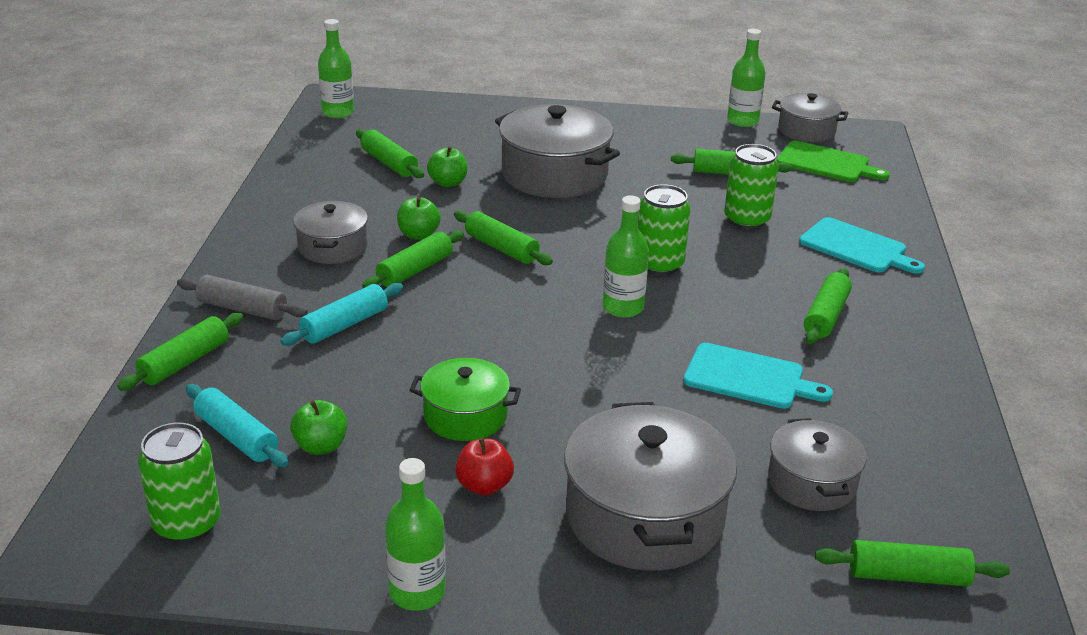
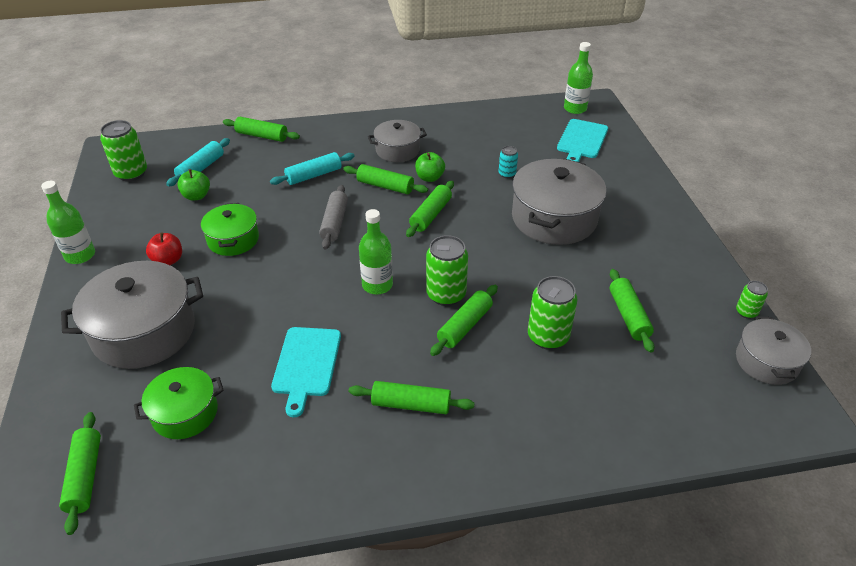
camera: 75 degrees right, 10 degrees up
grey rolling pin [177,275,308,320] -> grey rolling pin moved to [319,185,348,250]
turquoise rolling pin [281,283,403,346] -> turquoise rolling pin turned 60 degrees counterclockwise [270,152,354,185]
green rolling pin [356,129,424,178] -> green rolling pin moved to [430,285,498,356]
green apple [427,146,467,187] -> turquoise can [499,146,518,178]
green bottle [727,29,766,127] -> green can [736,281,768,319]
grey pot [768,418,867,511] -> green pot [134,367,224,439]
green cutting board [777,140,890,182] -> none
turquoise cutting board [799,217,925,274] -> turquoise cutting board moved to [557,119,608,162]

